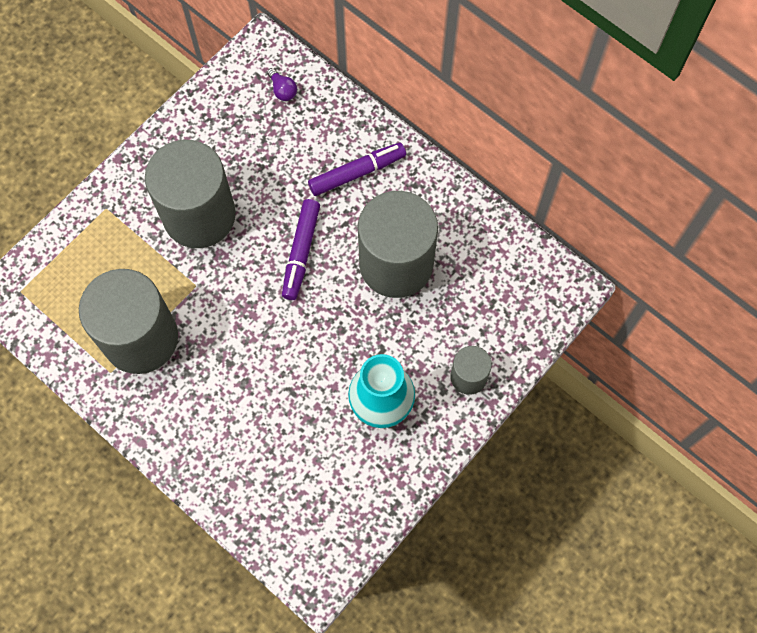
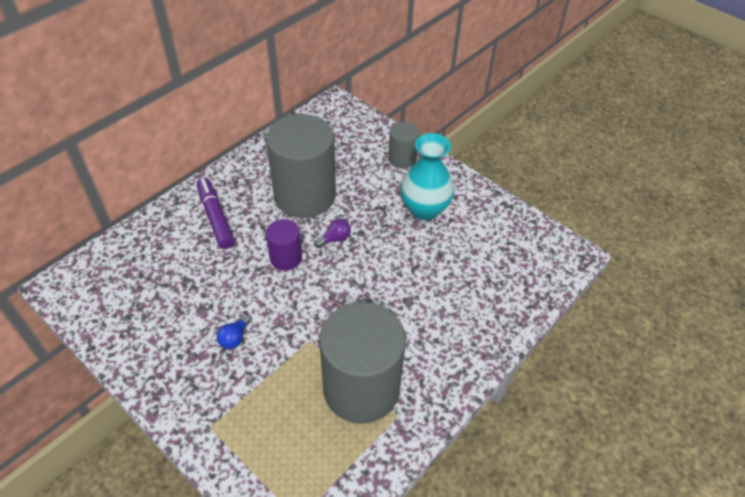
camera: 90 degrees left, 20 degrees down
grey cylinder [145,140,236,248] -> blue light bulb [217,315,251,349]
purple light bulb [267,68,297,101] -> purple light bulb moved to [314,219,351,248]
purple marker [282,199,320,300] -> purple cylinder [266,219,302,271]

